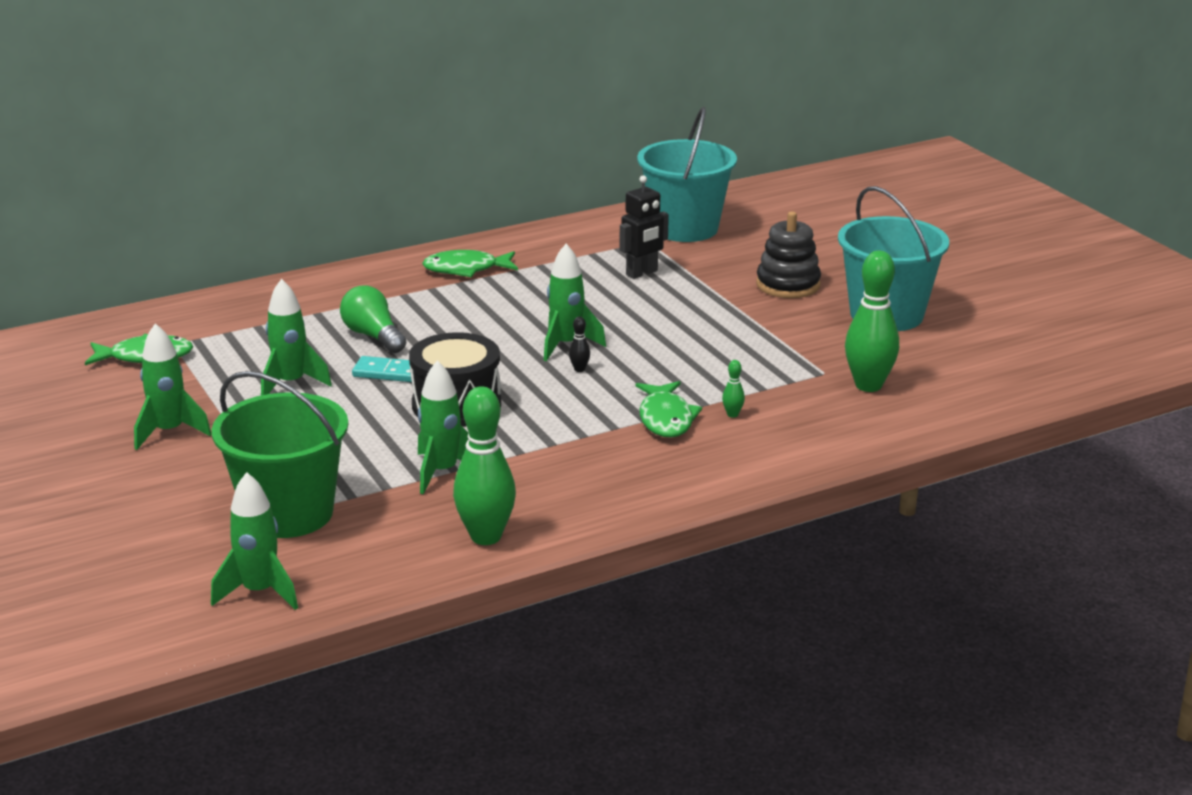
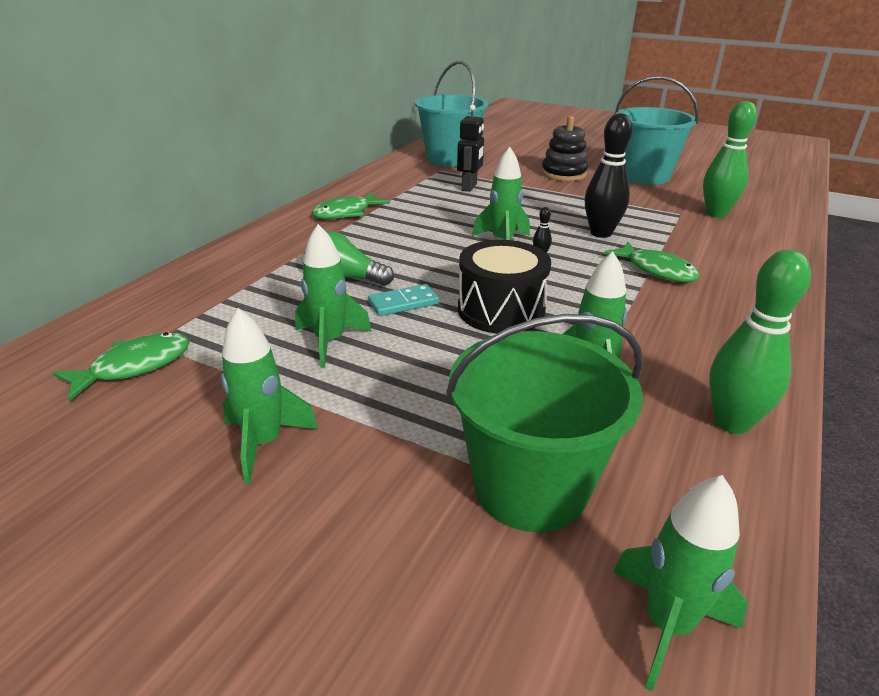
camera: 35 degrees left, 5 degrees up
green bowling pin [722,360,745,418] -> none
none -> black bowling pin [585,113,632,238]

